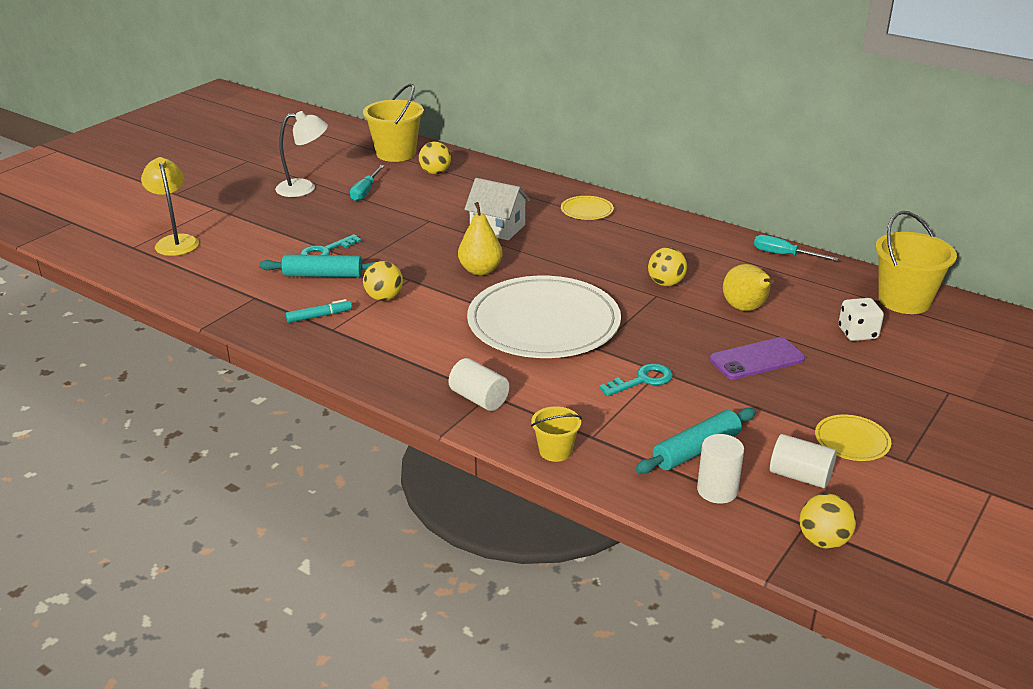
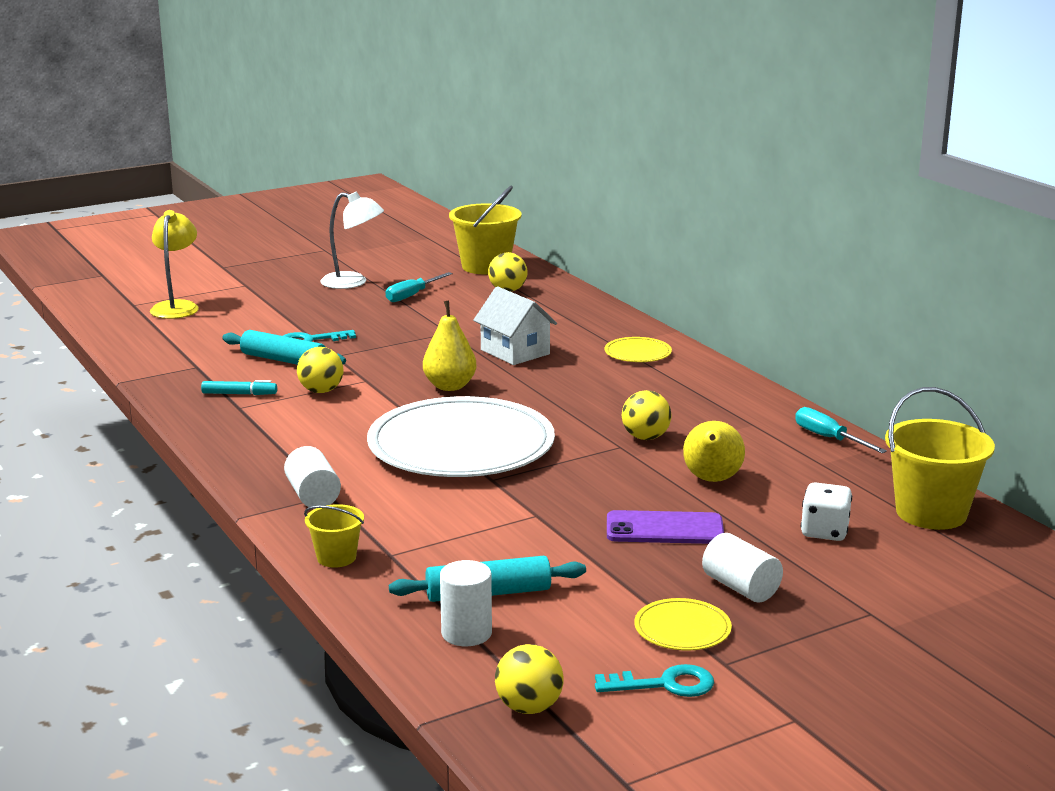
camera: 25 degrees right, 10 degrees down
turquoise key [599,363,673,397] -> turquoise key moved to [595,664,714,697]
white cylinder [770,434,837,488] -> white cylinder moved to [702,533,783,603]

